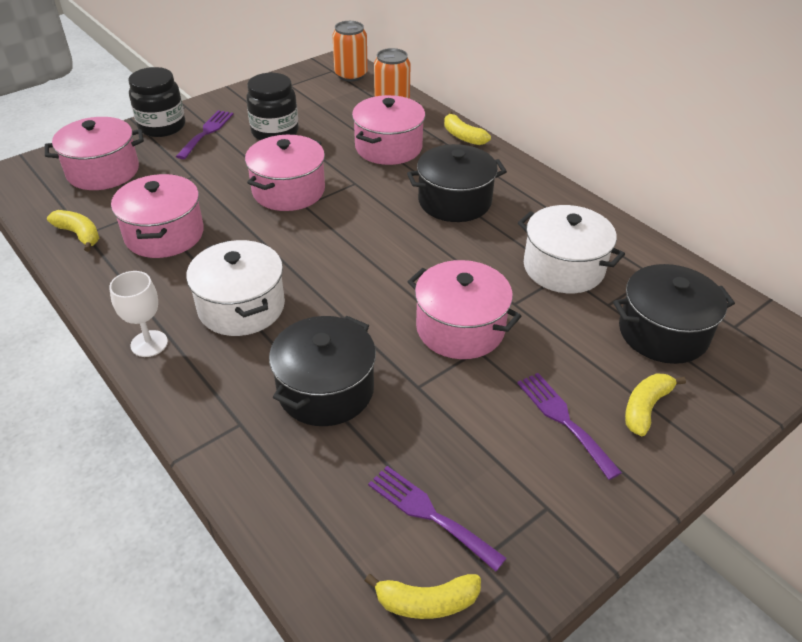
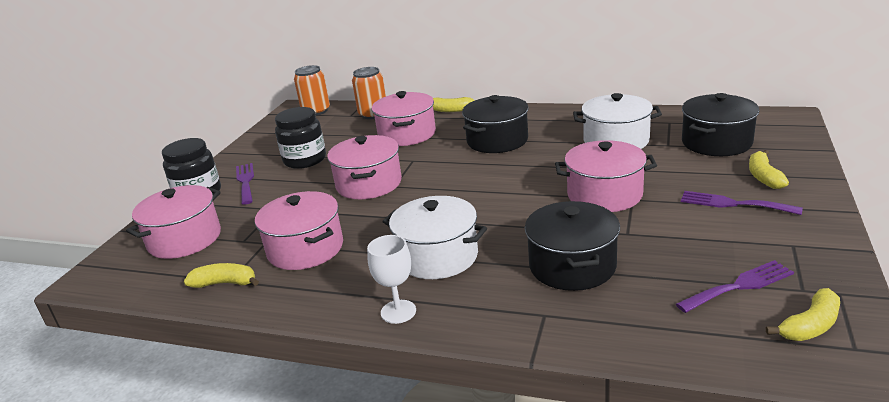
camera: 30 degrees left, 15 degrees down
purple fork [368,466,507,571] -> purple fork turned 150 degrees clockwise [676,260,794,313]

